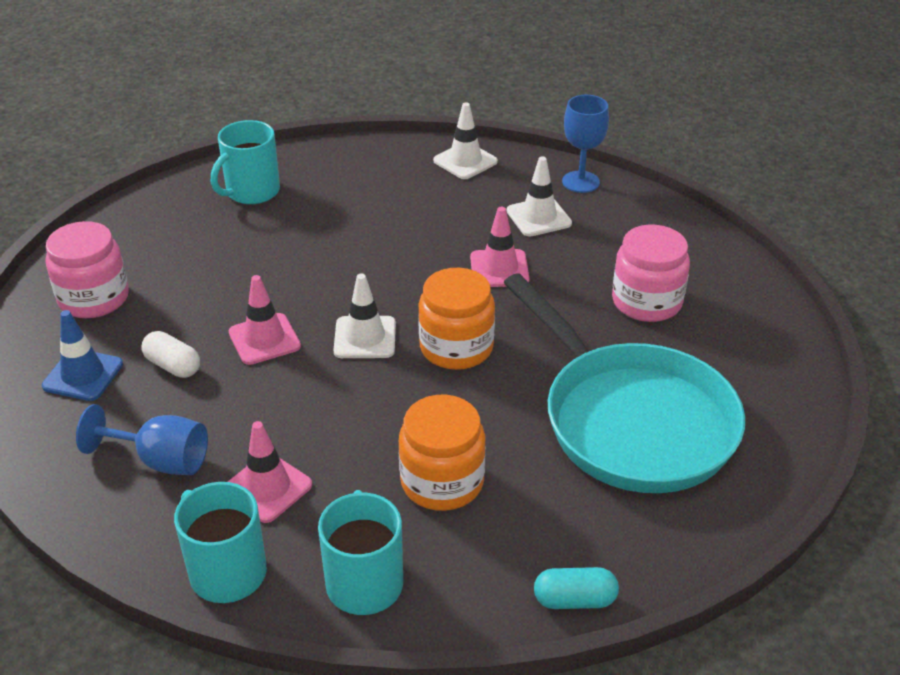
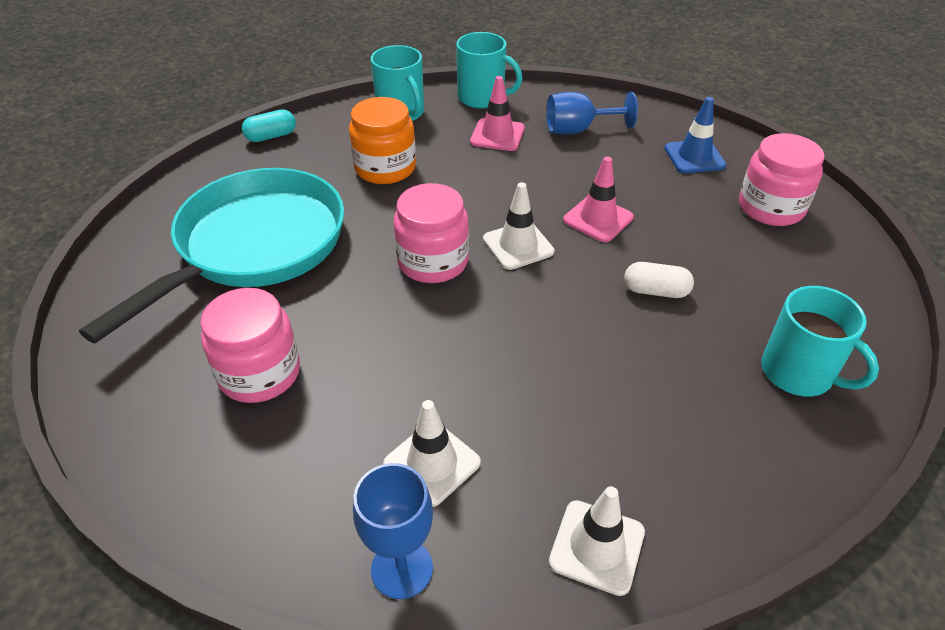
camera: 155 degrees right, 5 degrees up
white capsule [141,331,200,378] -> white capsule moved to [624,262,694,298]
turquoise mug [211,120,280,204] -> turquoise mug turned 120 degrees clockwise [761,286,879,397]
orange jar [418,268,495,370] -> pink jar [394,183,469,283]
pink traffic cone [470,207,529,287] -> none
turquoise pan [503,273,745,493] -> turquoise pan turned 90 degrees clockwise [79,168,344,343]

